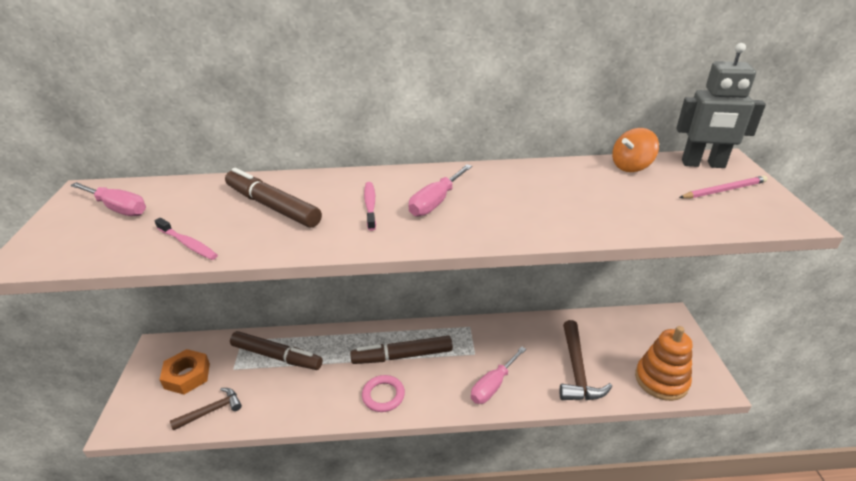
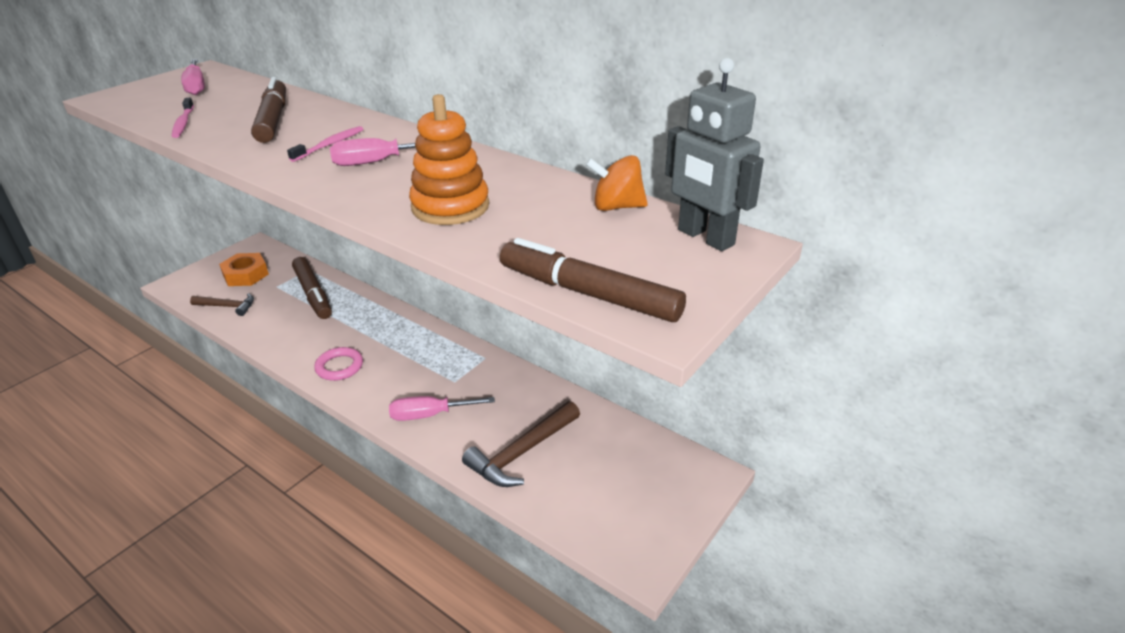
camera: 40 degrees right, 0 degrees up
brown marker [350,336,453,364] -> brown marker moved to [500,238,686,322]
orange stacking toy [635,326,693,401] -> orange stacking toy moved to [409,94,489,225]
pink pencil [679,176,768,199] -> none

